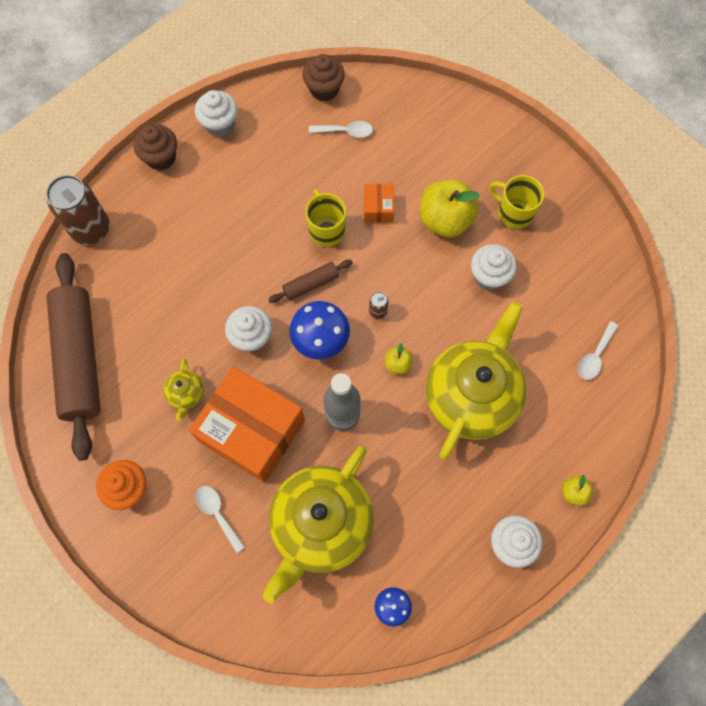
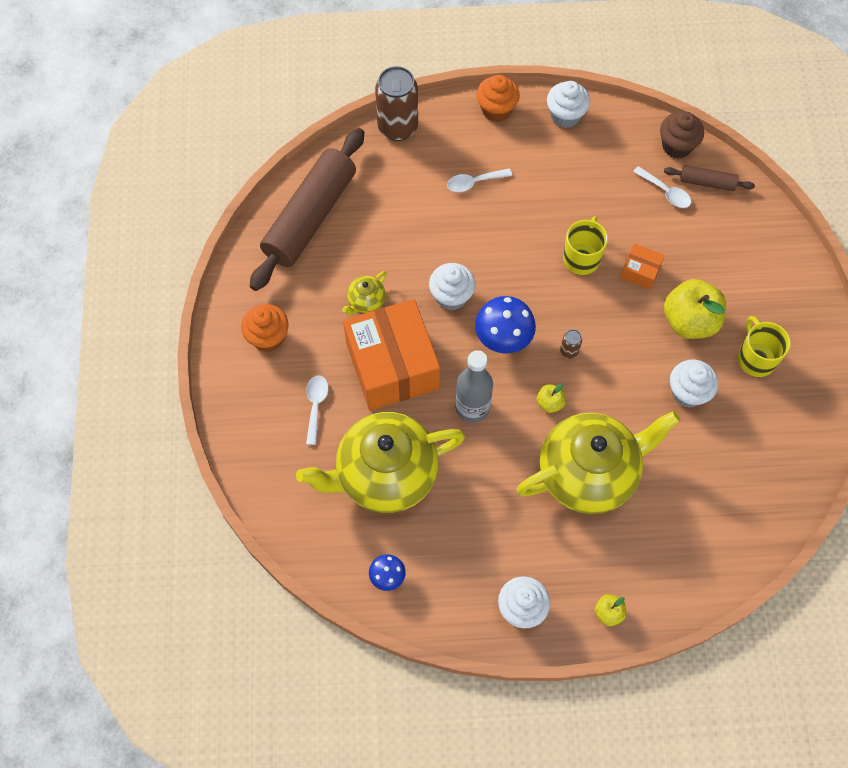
camera: 40 degrees right, 5 degrees down
brown cupcake [133,124,177,171] -> orange cupcake [476,75,520,122]
brown rolling pin [268,260,353,303] -> brown rolling pin moved to [664,165,755,191]
orange box [364,184,394,222] -> orange box turned 75 degrees clockwise [620,243,665,290]
white spoon [578,321,618,380] -> white spoon moved to [447,168,512,192]

